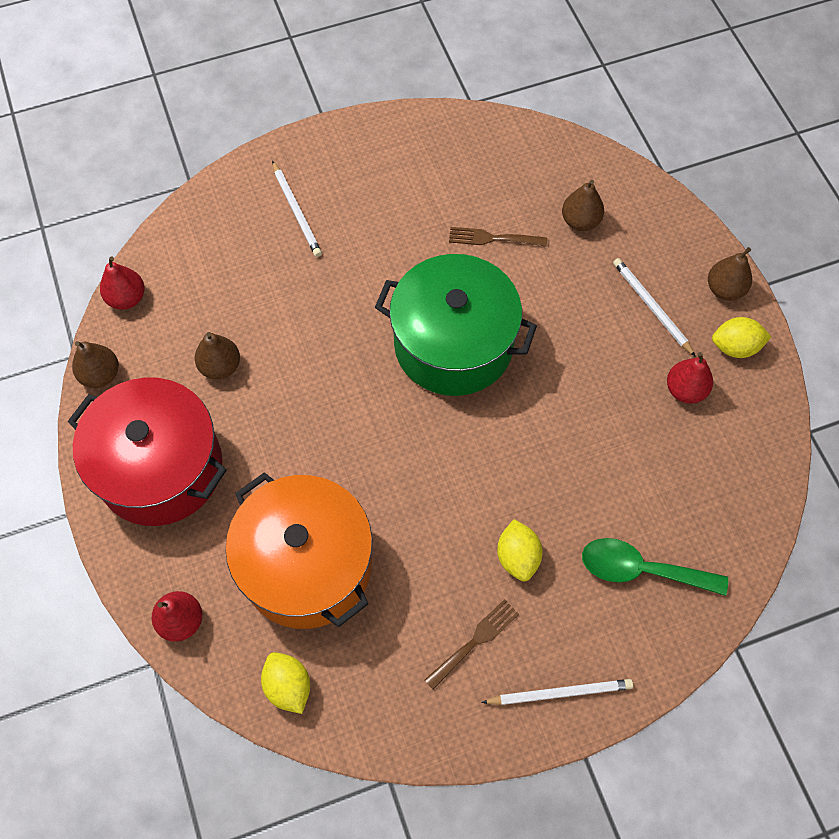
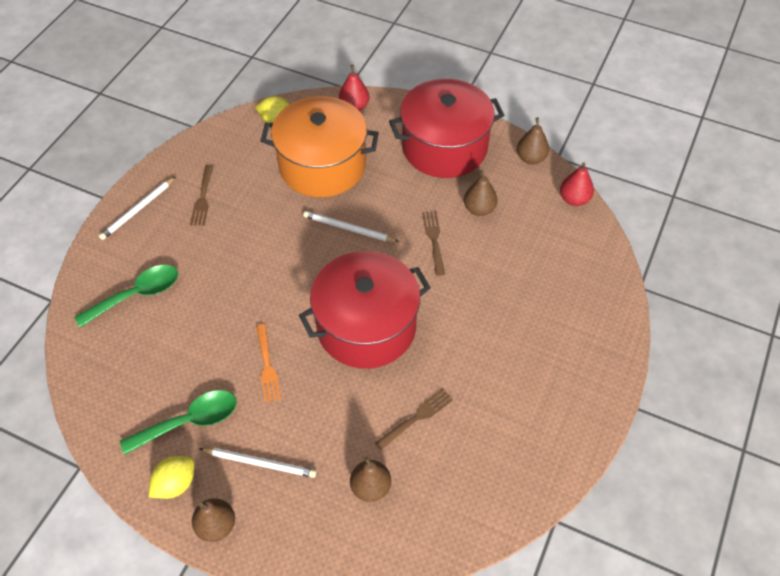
camera: 135 degrees right, 10 degrees down
white pencil [272,161,322,257] -> white pencil moved to [303,211,399,242]
green pot [375,254,537,396] -> red pot [299,251,431,369]
yellow lemon [497,519,543,581] -> none
red pear [667,352,713,404] -> green spoon [120,390,237,455]
none -> orange fork [256,324,281,403]
none -> brown fork [422,211,445,276]

